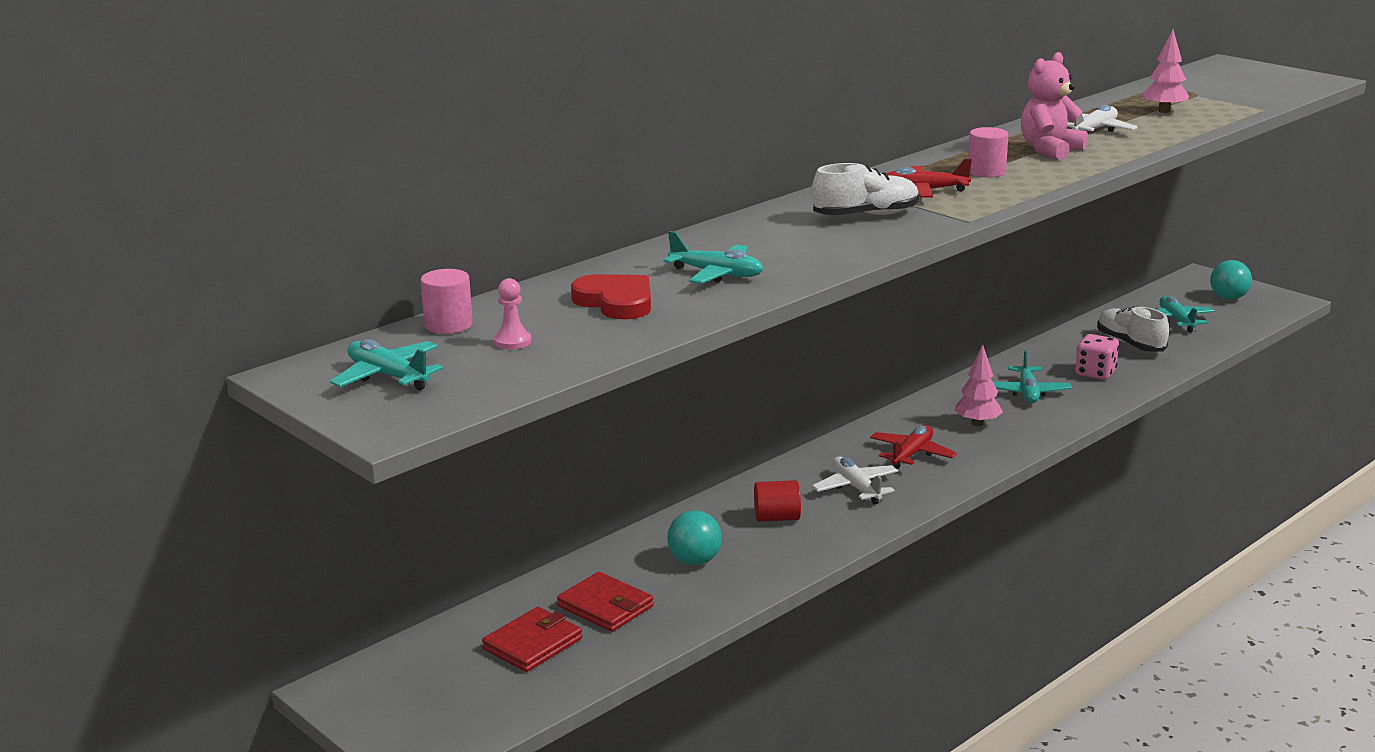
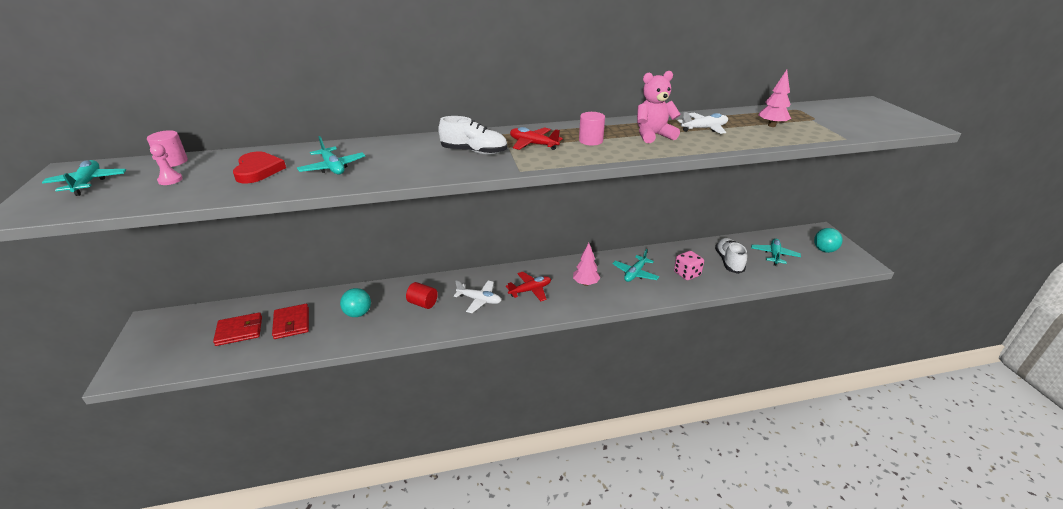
camera: 30 degrees right, 10 degrees up
white plane [812,457,898,504] -> white plane turned 105 degrees clockwise [454,281,501,313]

